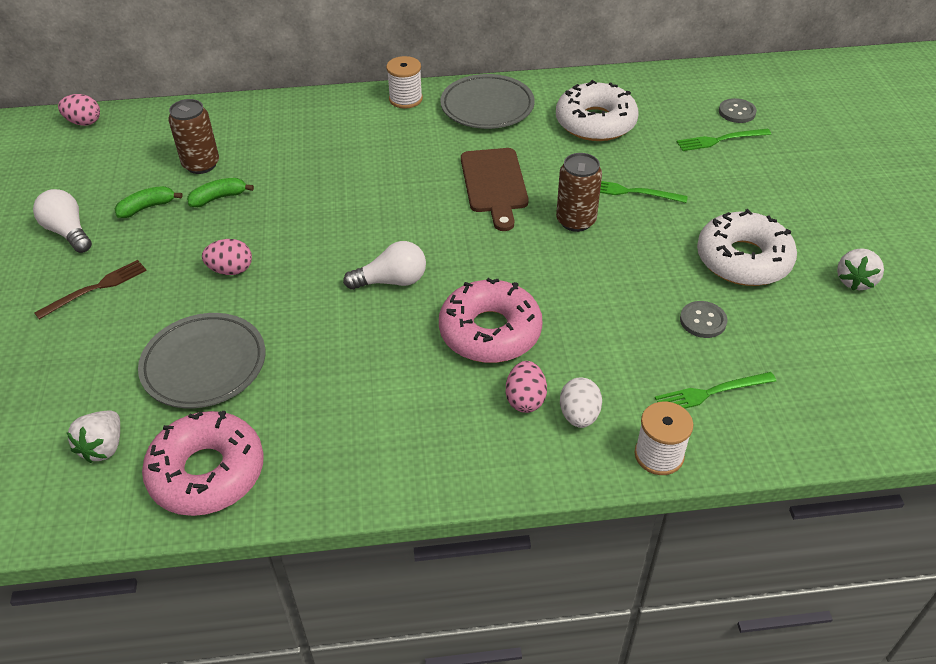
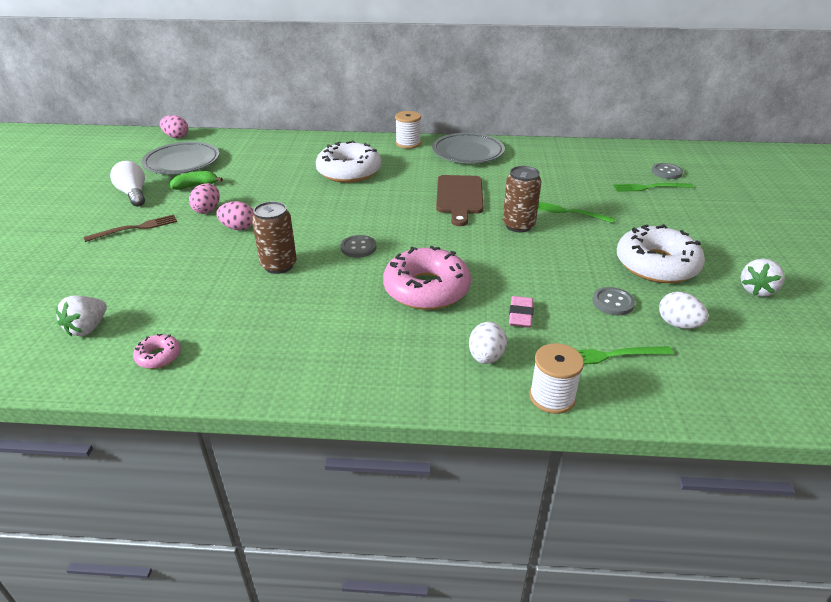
camera: 10 degrees right, 10 degrees down
grey plate [138,313,265,408] -> grey plate moved to [141,142,219,174]
pink donut [142,411,264,516] -> pink donut [133,334,181,369], size x0.45
brown can [168,99,219,174] -> brown can moved to [252,201,297,274]
green banana [187,178,254,207] -> none
white light bulb [343,241,426,290] -> grey button [341,235,376,258]
pink egg [506,361,547,413] -> pink egg moved to [189,183,220,214]
white donut [556,80,639,141] -> white donut moved to [316,140,381,183]
none -> pink eraser [509,296,534,328]
none -> white egg [659,292,709,329]

